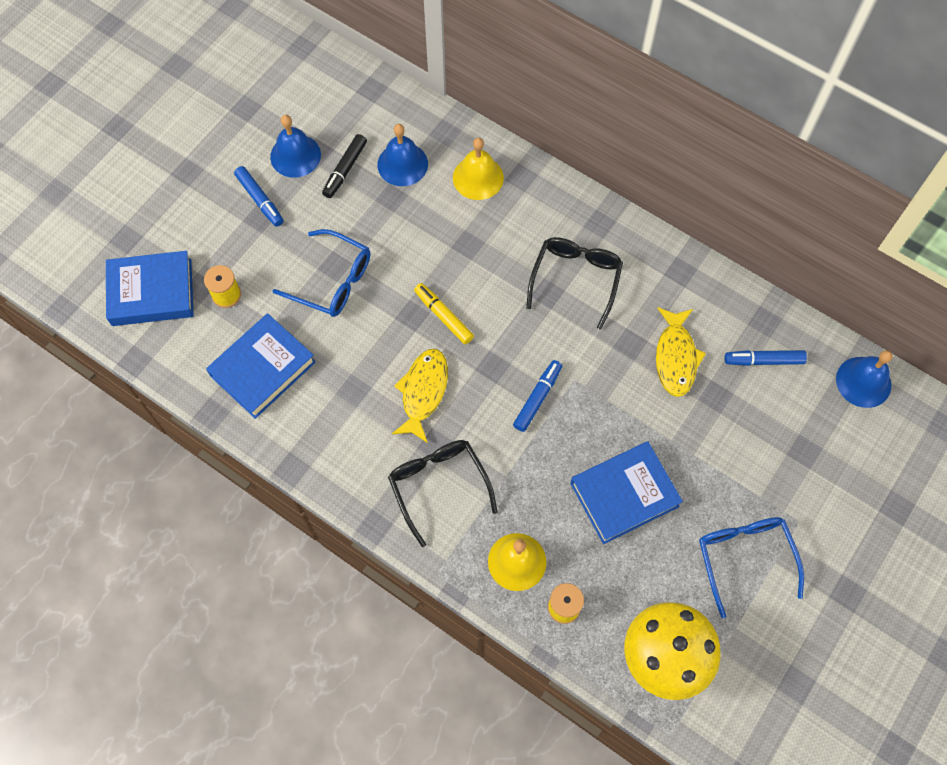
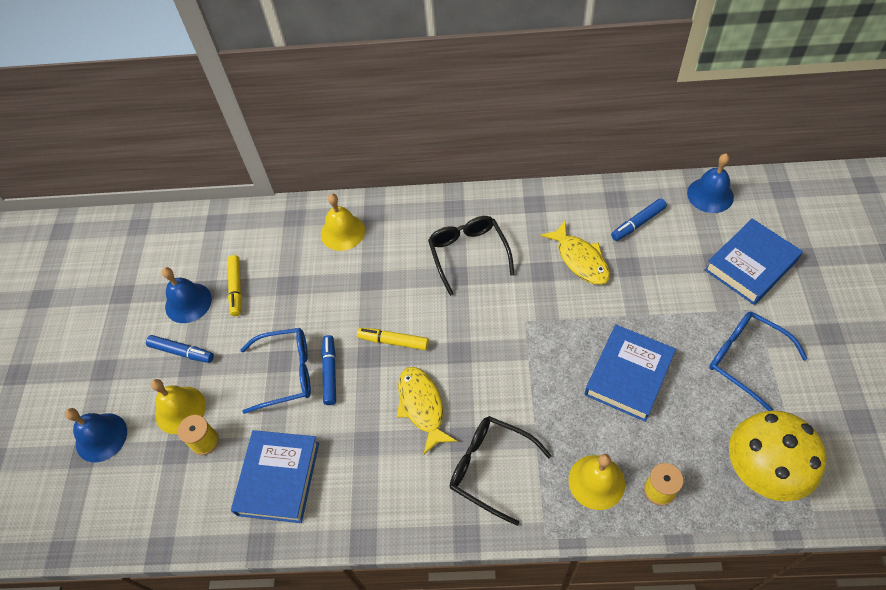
camera: 30 degrees left, 10 degrees down
blue book [106,251,194,326] -> blue book moved to [705,219,803,305]
black marker [322,134,367,198] -> yellow marker [227,255,242,316]
blue bell [377,124,428,186] -> blue bell moved to [65,408,127,462]
blue marker [513,360,562,432] -> blue marker moved to [322,335,336,405]
none -> yellow bell [151,379,206,434]

